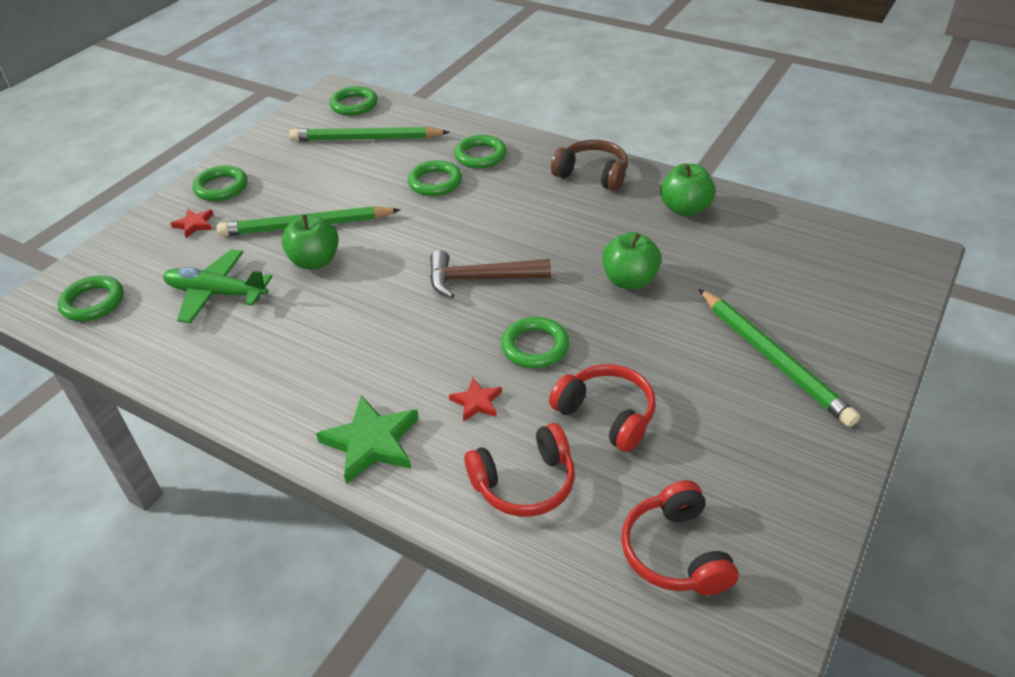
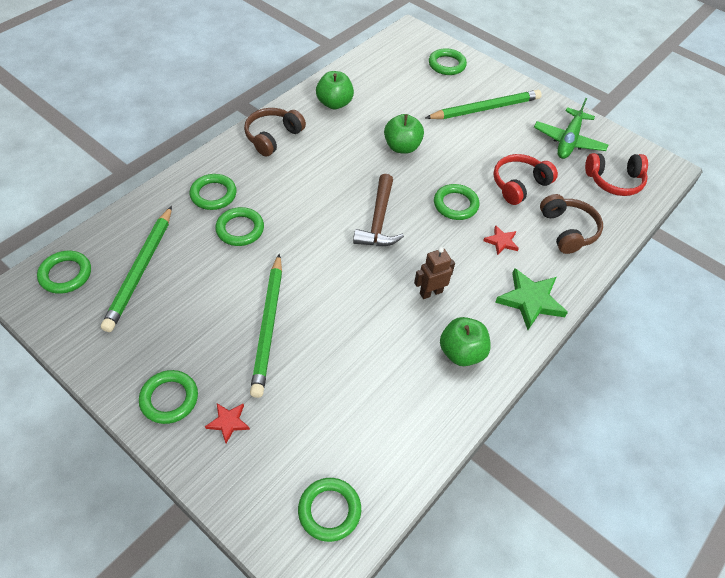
camera: 85 degrees left, 10 degrees up
green plane [163,249,273,324] -> green plane moved to [534,98,608,159]
green apple [281,215,339,270] -> green apple moved to [440,317,491,366]
red headphones [464,423,575,517] -> brown headphones [540,194,603,254]
none -> brown robot [414,247,455,299]
none -> green ring [429,48,467,75]

